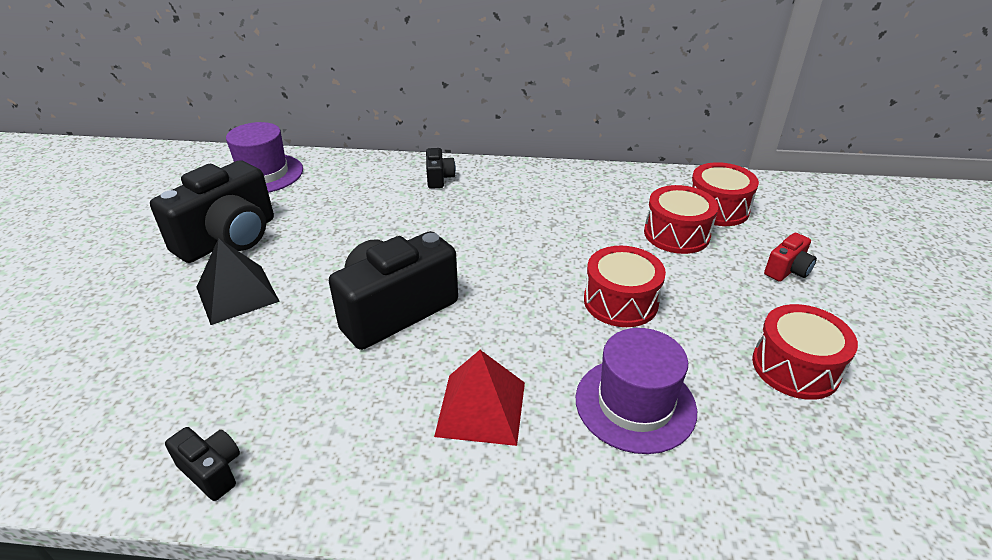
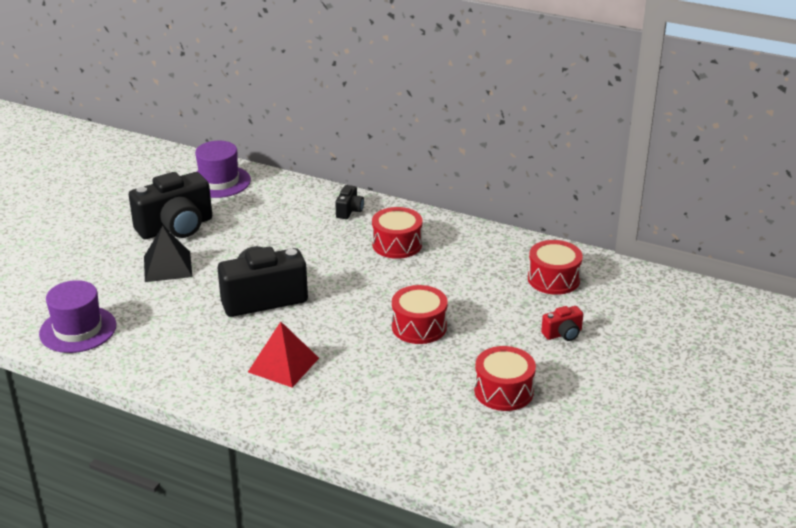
camera: 20 degrees right, 5 degrees down
black camera [165,427,240,501] -> none
purple hat [576,328,697,454] -> purple hat moved to [39,280,116,353]
red drum [644,185,718,254] -> red drum moved to [372,207,422,259]

